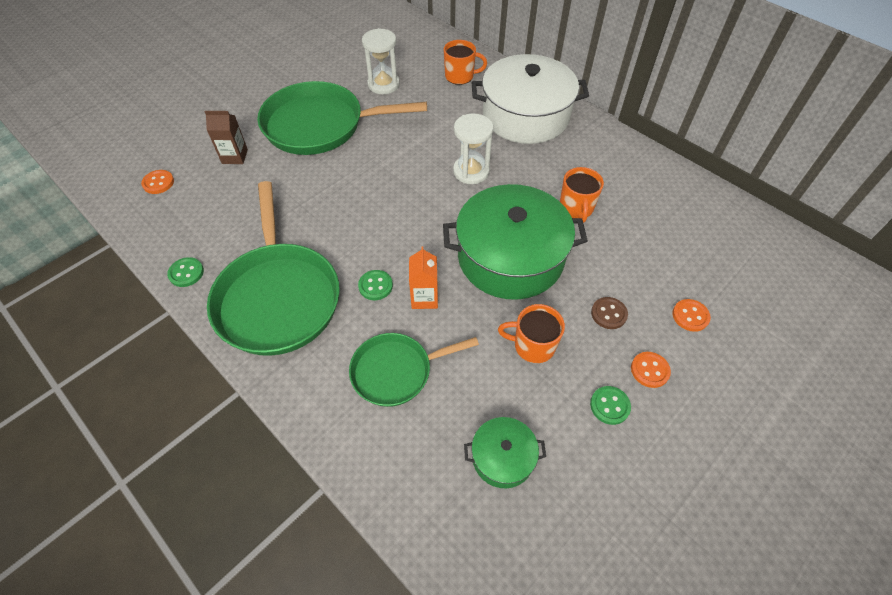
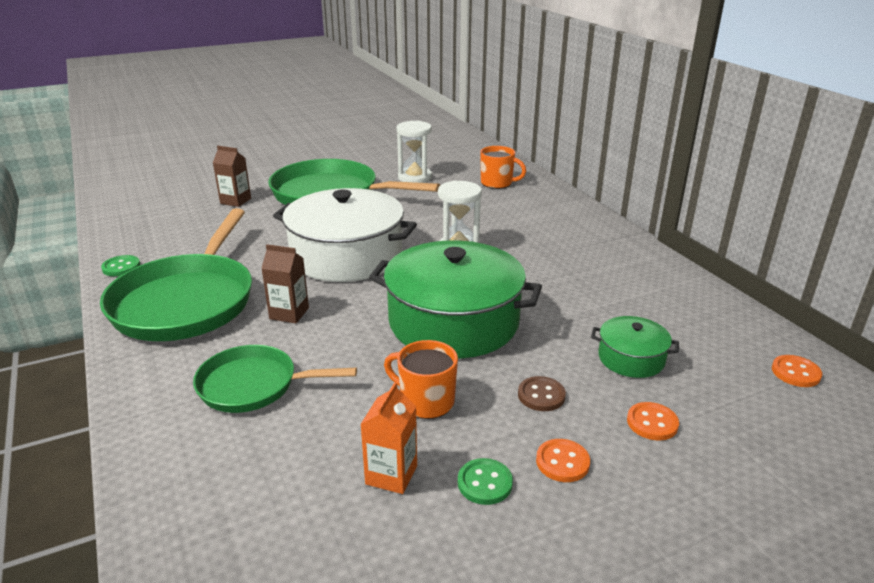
camera: 20 degrees right, 25 degrees down
orange button [141,170,174,194] -> orange button moved to [772,355,822,387]
green button [358,270,393,300] -> brown carton [261,244,309,323]
orange carton [409,246,438,309] -> orange carton moved to [360,382,417,494]
green pot [464,417,546,488] -> green pot moved to [591,316,679,378]
white pot [472,54,589,144] -> white pot moved to [273,188,417,282]
orange mug [560,167,604,223] -> none

